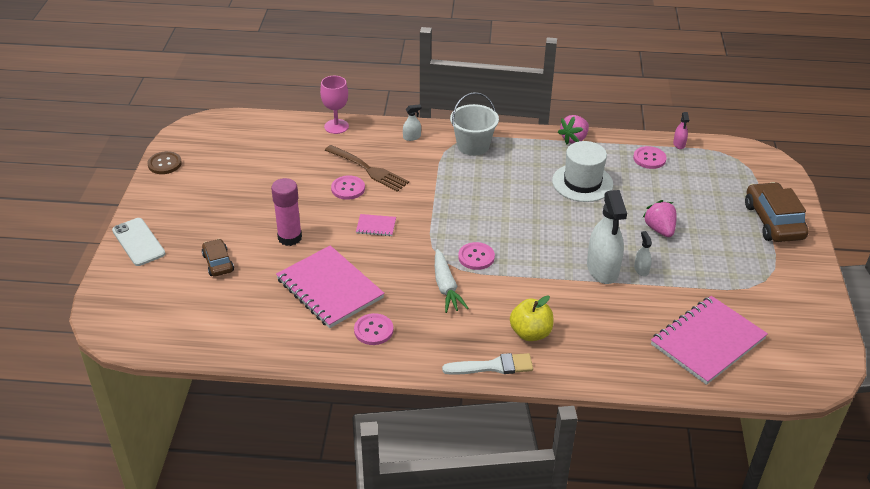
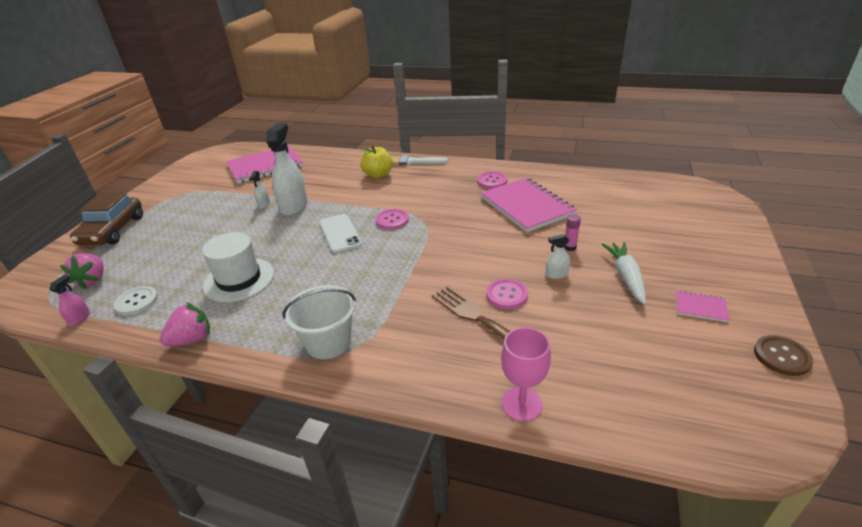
camera: 165 degrees left, 5 degrees down
white phone [112,218,165,266] -> white phone moved to [319,214,362,253]
brown car [202,239,234,276] -> none
pink glue stick [271,178,302,246] -> pink glue stick [564,214,581,251], size x0.51
pink notebook [356,214,396,236] -> pink notebook moved to [676,290,729,322]
white spray bottle [403,104,422,141] -> white spray bottle moved to [546,234,570,279]
white carrot [435,249,469,313] -> white carrot moved to [602,242,646,305]
pink button [633,146,667,169] -> white button [114,286,158,316]
pink strawberry [642,200,677,237] -> pink strawberry moved to [60,253,104,289]

